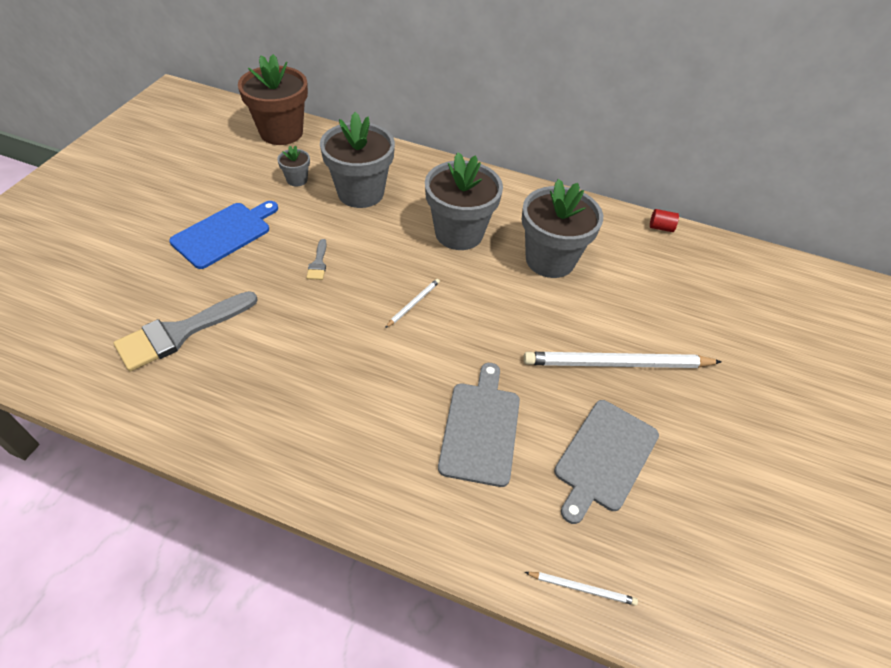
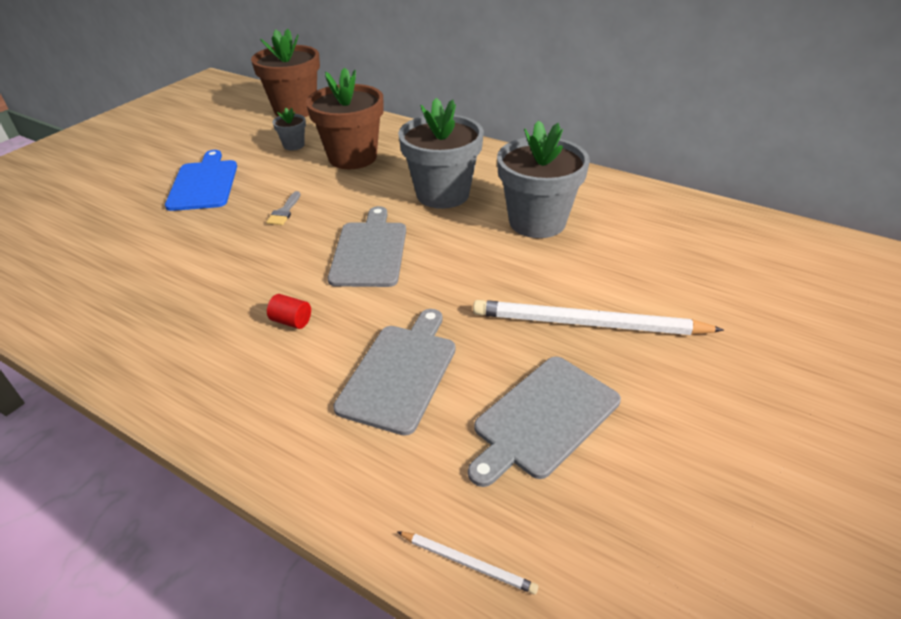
camera: 15 degrees right, 10 degrees down
grey brush [113,291,258,372] -> none
blue cutting board [169,201,278,269] -> blue cutting board turned 60 degrees counterclockwise [165,150,237,211]
grey flower pot [320,112,395,208] -> brown flower pot [306,68,384,169]
white pencil [385,279,440,328] -> grey cutting board [328,206,406,287]
red cylinder [650,209,679,232] -> red cylinder moved to [267,294,311,329]

